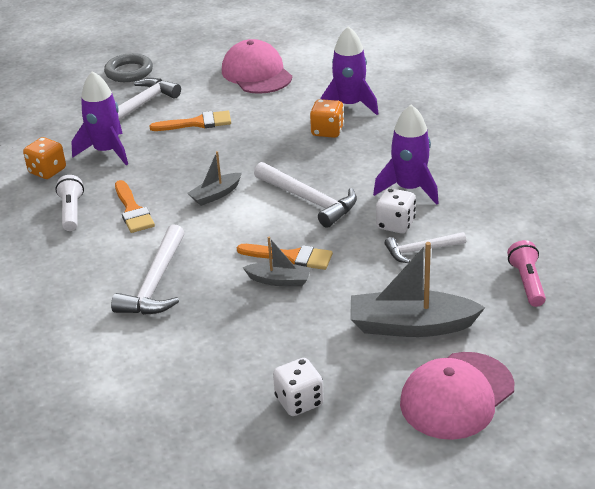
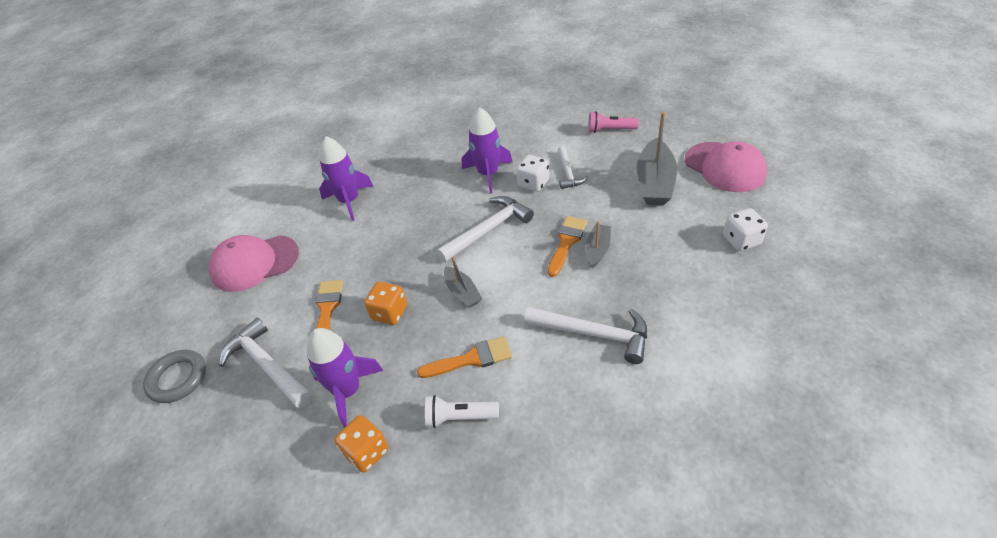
camera: 80 degrees left, 10 degrees up
orange dice [310,99,344,138] -> orange dice moved to [364,282,407,325]

